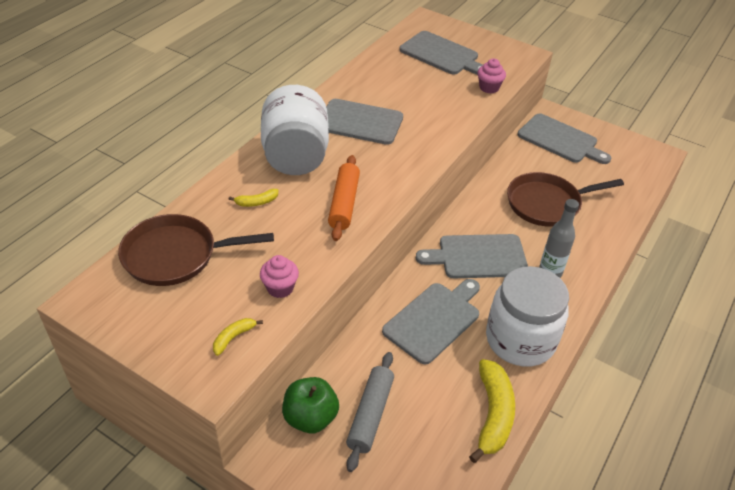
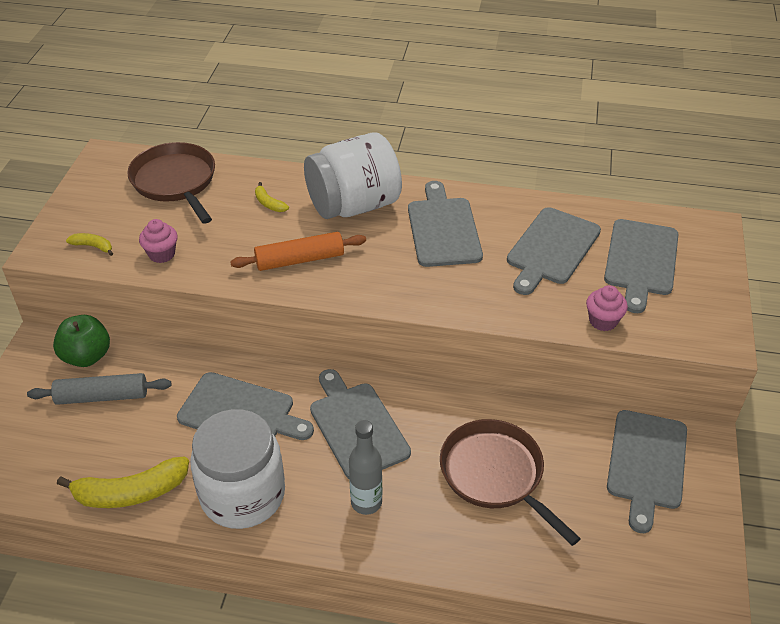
camera: 70 degrees right, 0 degrees up
none -> grey cutting board [507,207,601,295]

